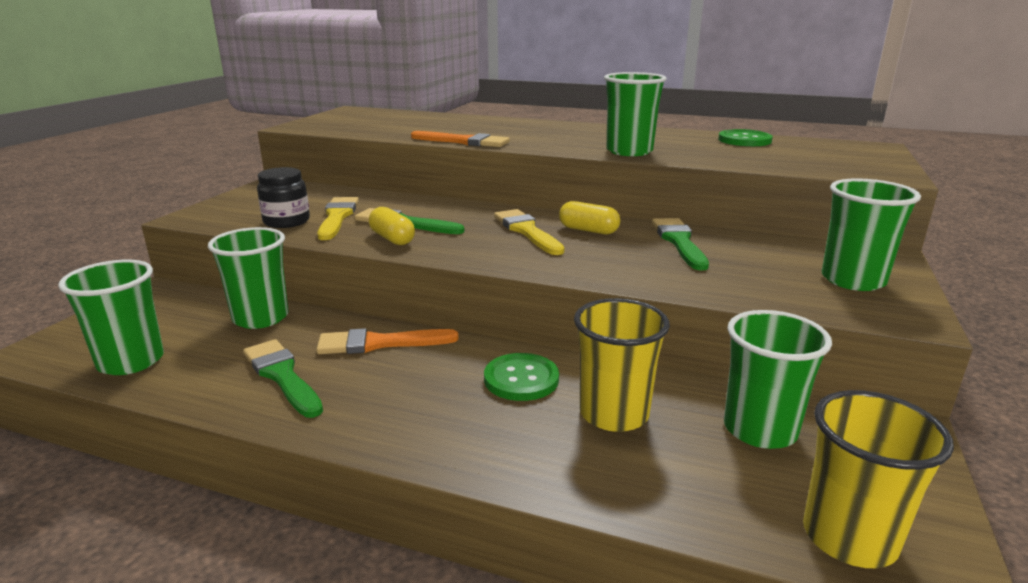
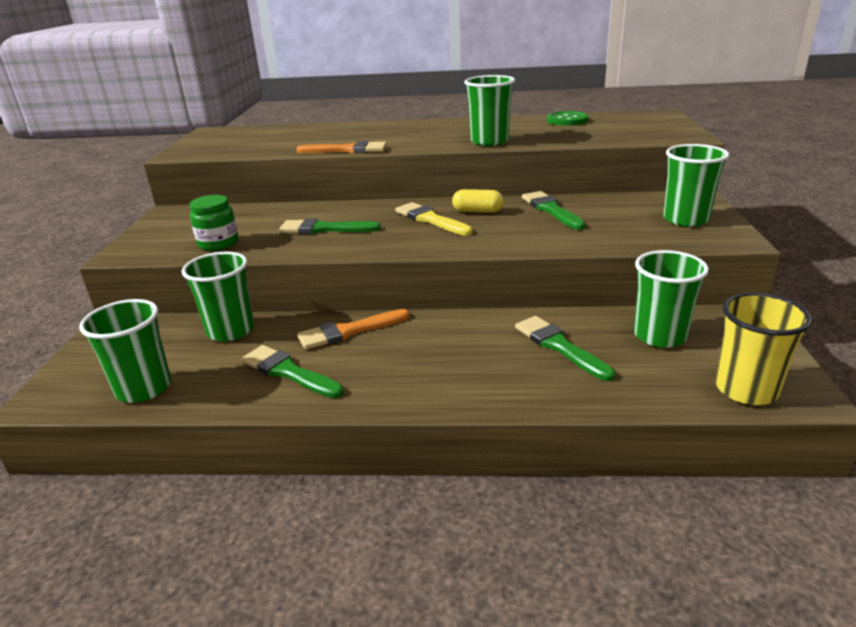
camera: 15 degrees left, 5 degrees up
black jar [257,167,310,228] -> green jar [189,195,239,251]
yellow brush [317,197,359,240] -> none
yellow capsule [369,207,415,245] -> none
green button [484,353,559,401] -> none
yellow cup [574,298,670,432] -> green brush [515,316,615,381]

